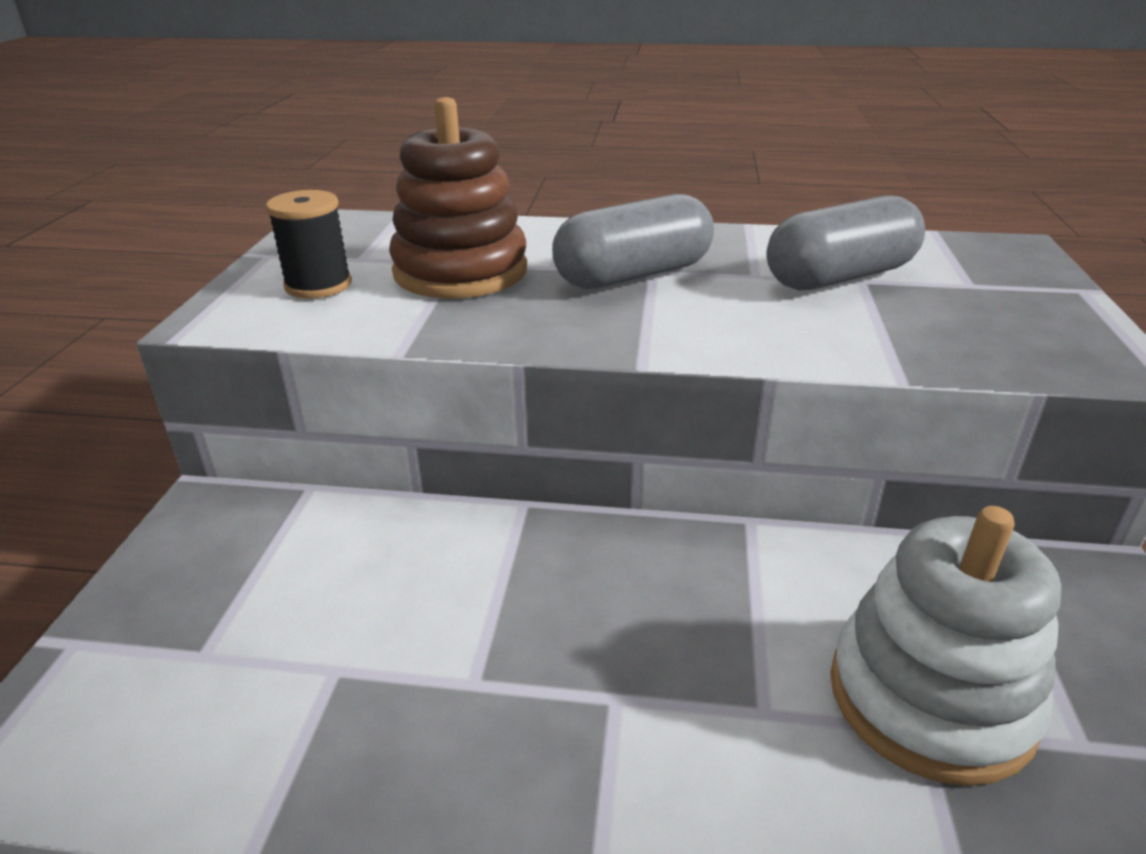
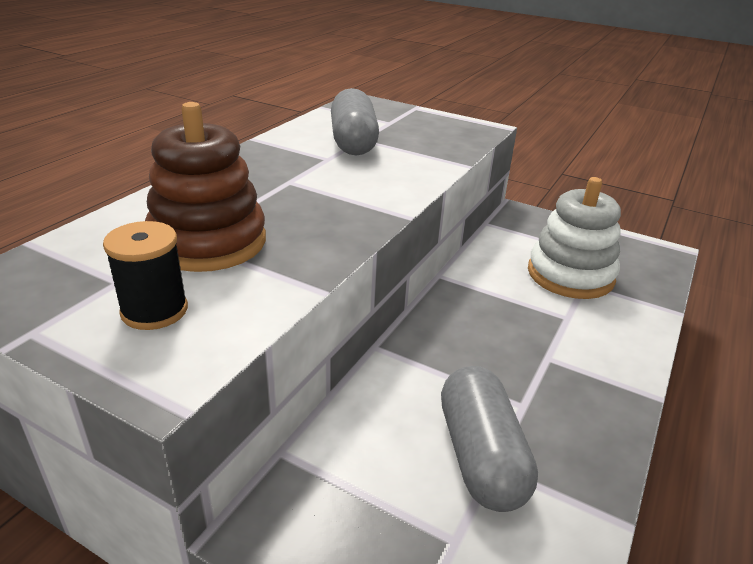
camera: 70 degrees left, 0 degrees up
grey capsule [552,194,714,289] -> grey capsule moved to [441,366,538,512]

